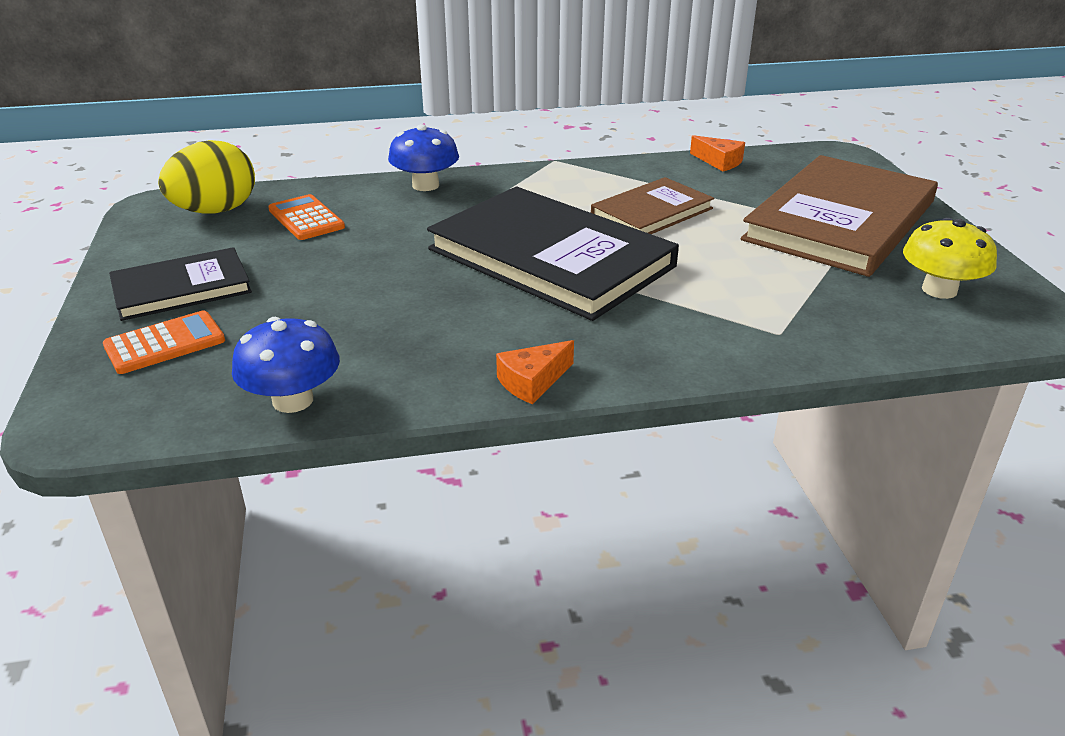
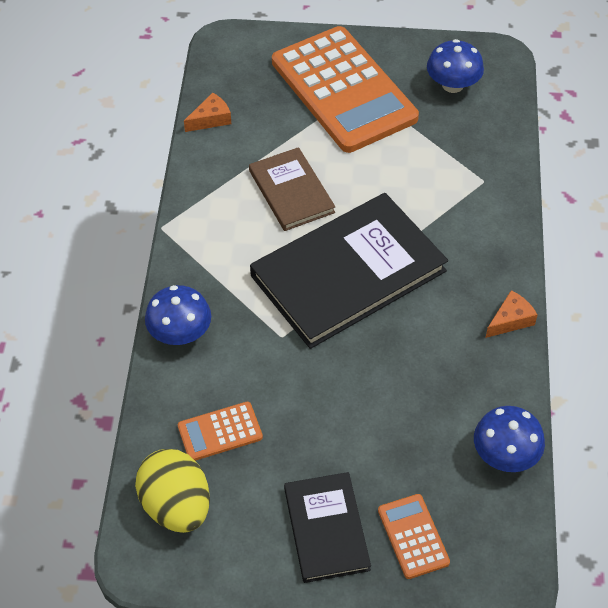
camera: 75 degrees left, 20 degrees up
orange cheese [496,340,574,404] -> orange cheese turned 105 degrees counterclockwise [485,290,538,338]
brown book [741,155,938,277] -> orange calculator [272,26,419,153]
yellow mushroom [903,217,997,299] -> blue mushroom [427,39,484,93]

